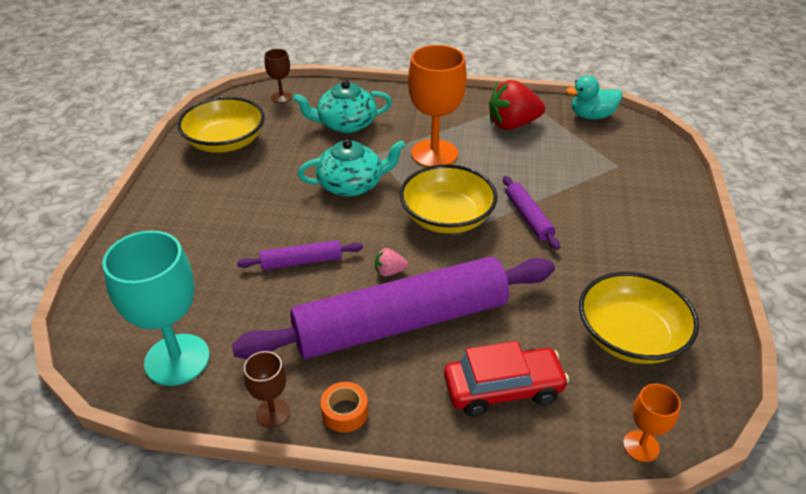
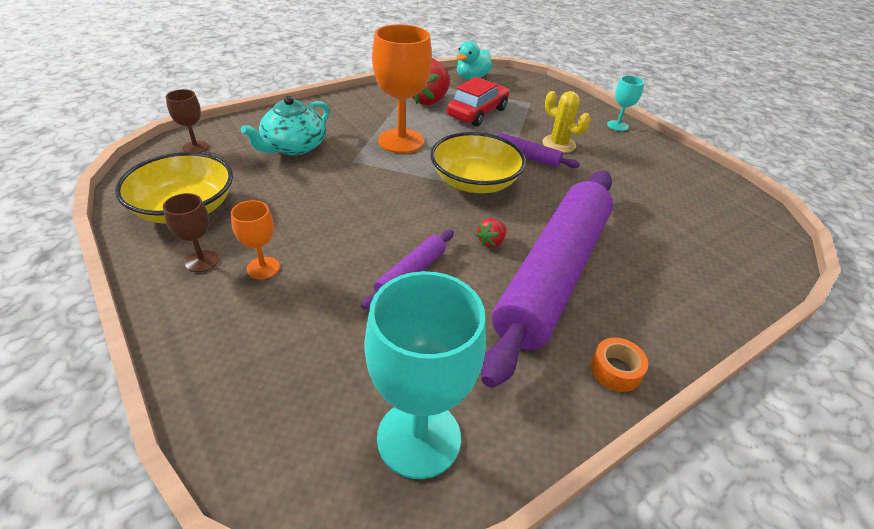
camera: 45 degrees left, 0 degrees up
brown goblet [244,351,290,428] -> brown goblet moved to [163,193,219,272]
turquoise teapot [298,139,406,197] -> none
pink strawberry [375,248,408,276] -> red strawberry [476,218,506,248]
red car [444,341,569,417] -> red car moved to [447,77,509,126]
yellow bowl [579,272,699,364] -> none
orange goblet [623,384,681,462] -> orange goblet moved to [231,200,280,279]
none -> yellow cactus [542,91,590,153]
none -> turquoise goblet [607,75,644,131]

